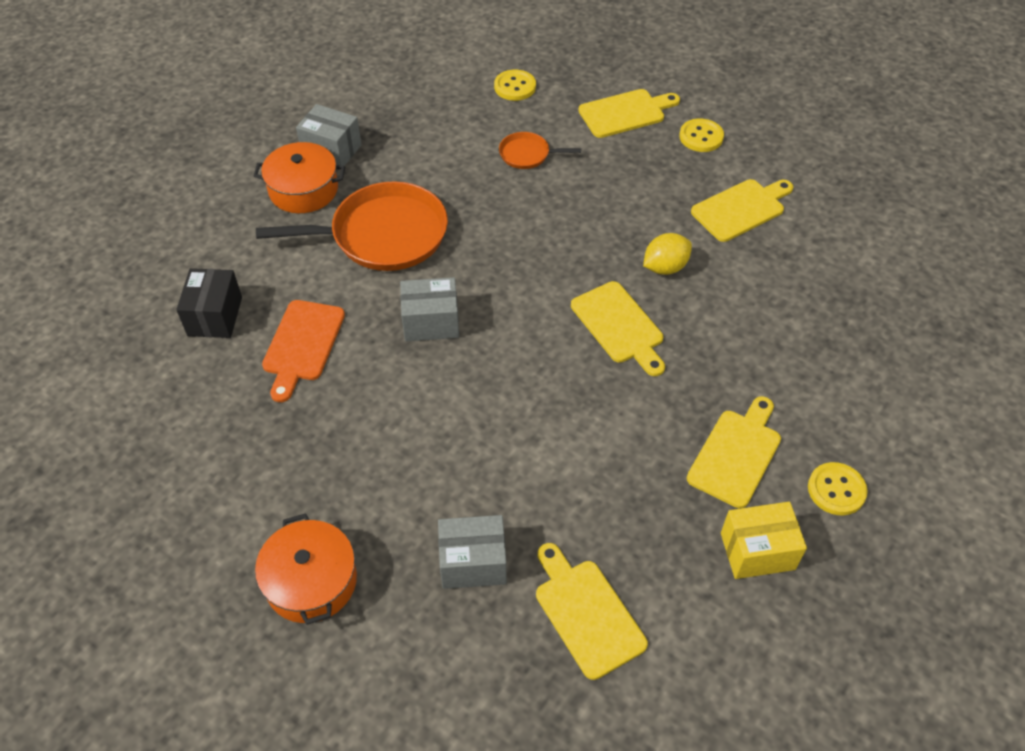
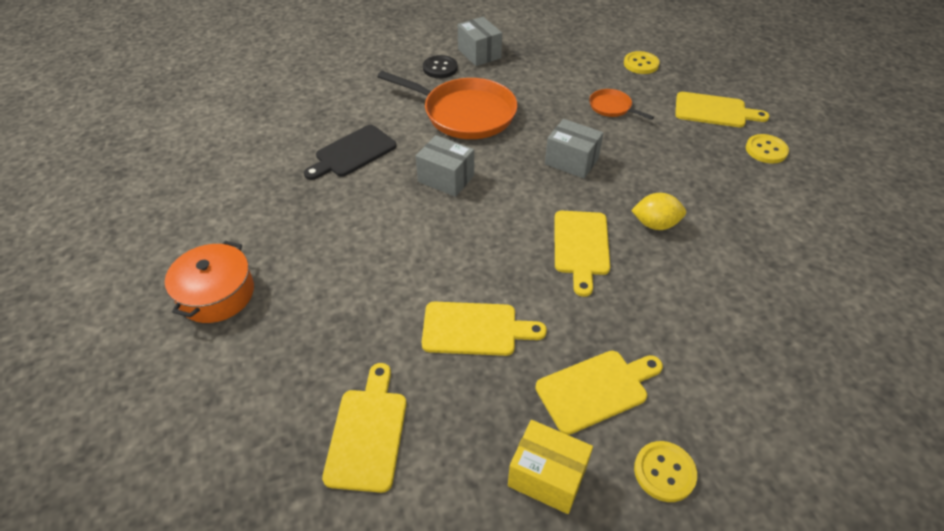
camera: 35 degrees right, 5 degrees down
black box [176,268,242,338] -> none
orange pot [254,142,345,213] -> black button [423,55,458,78]
orange cutting board [262,300,345,402] -> black cutting board [304,125,397,180]
grey box [438,515,507,589] -> grey box moved to [545,119,603,179]
yellow cutting board [691,179,793,242] -> yellow cutting board moved to [422,302,547,356]

